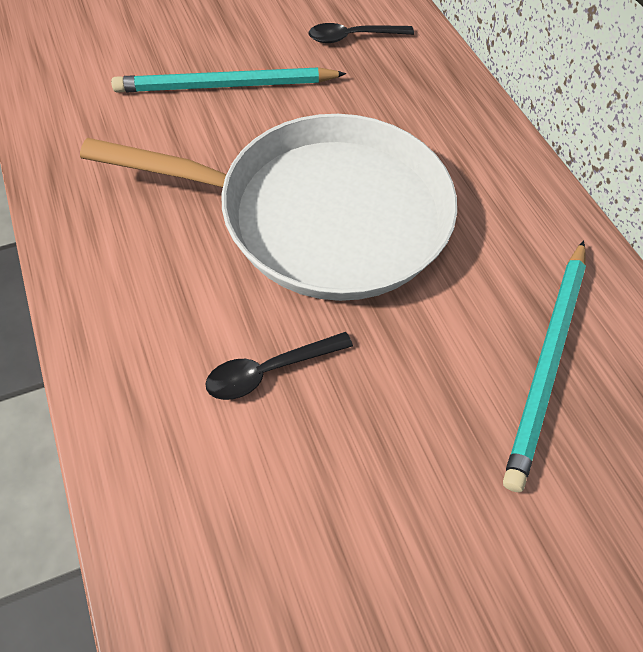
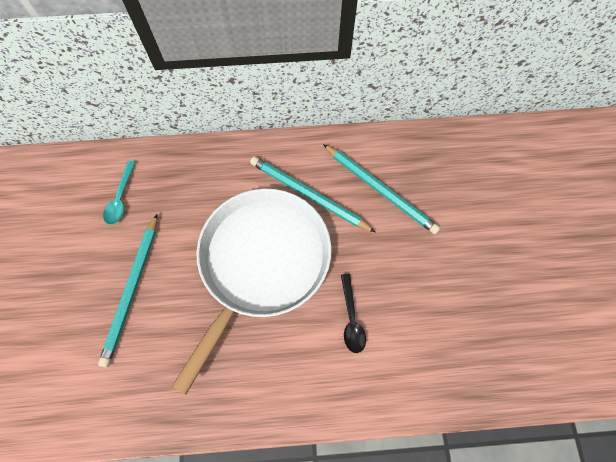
camera: 70 degrees left, 10 degrees up
black spoon [309,23,414,43] -> turquoise spoon [103,161,136,225]
none -> turquoise pencil [250,156,375,232]

